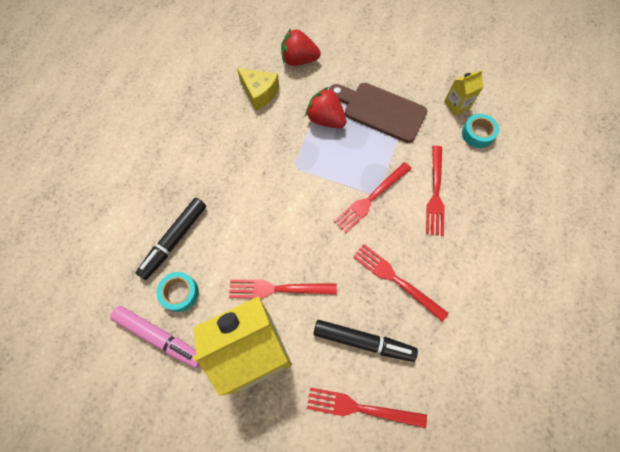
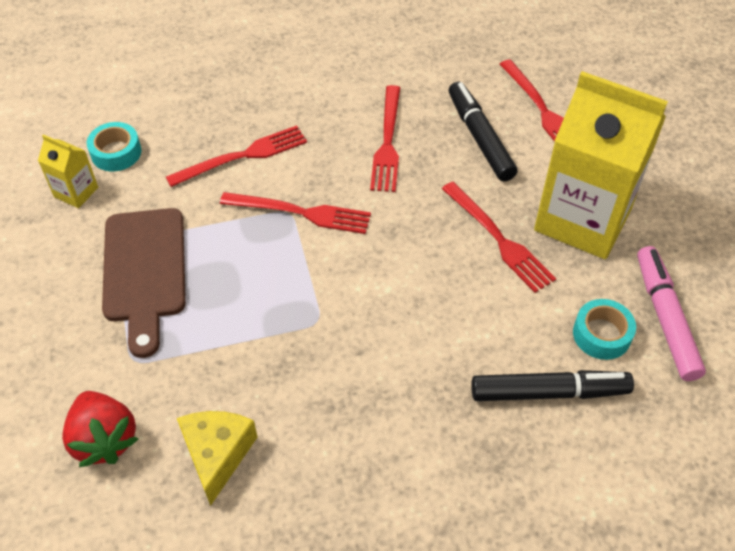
camera: 125 degrees left, 15 degrees down
red strawberry [305,87,346,128] -> none

